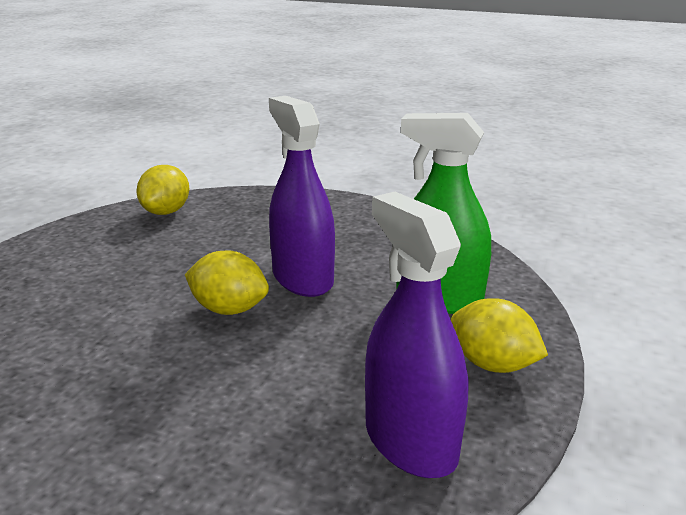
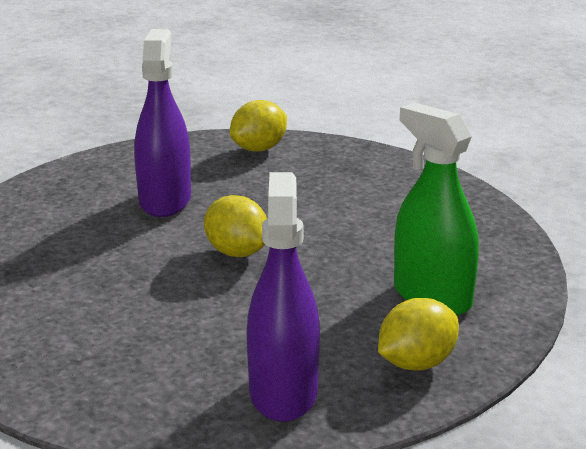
camera: 30 degrees right, 0 degrees up
purple spray bottle [269,96,335,297] -> purple spray bottle moved to [134,29,191,217]
yellow lemon [451,298,548,373] -> yellow lemon turned 75 degrees clockwise [378,298,459,371]

